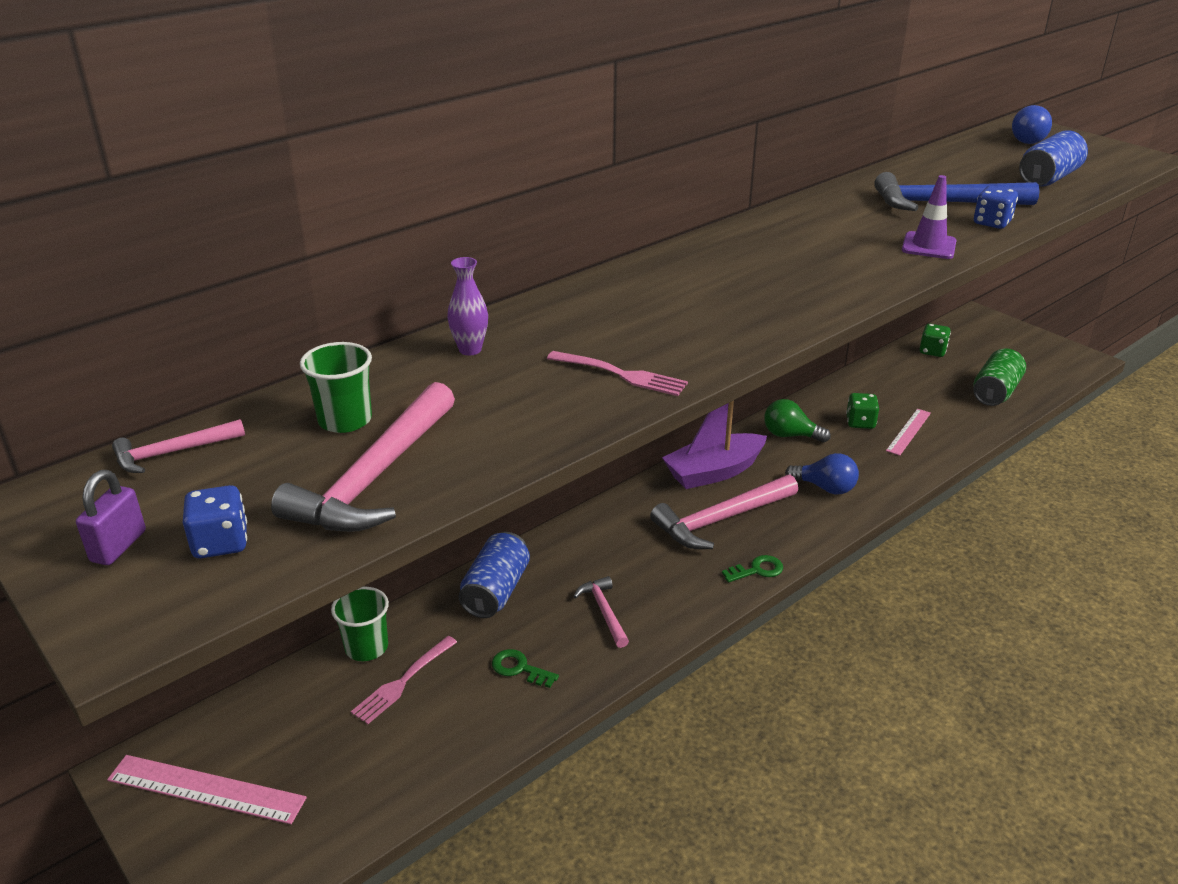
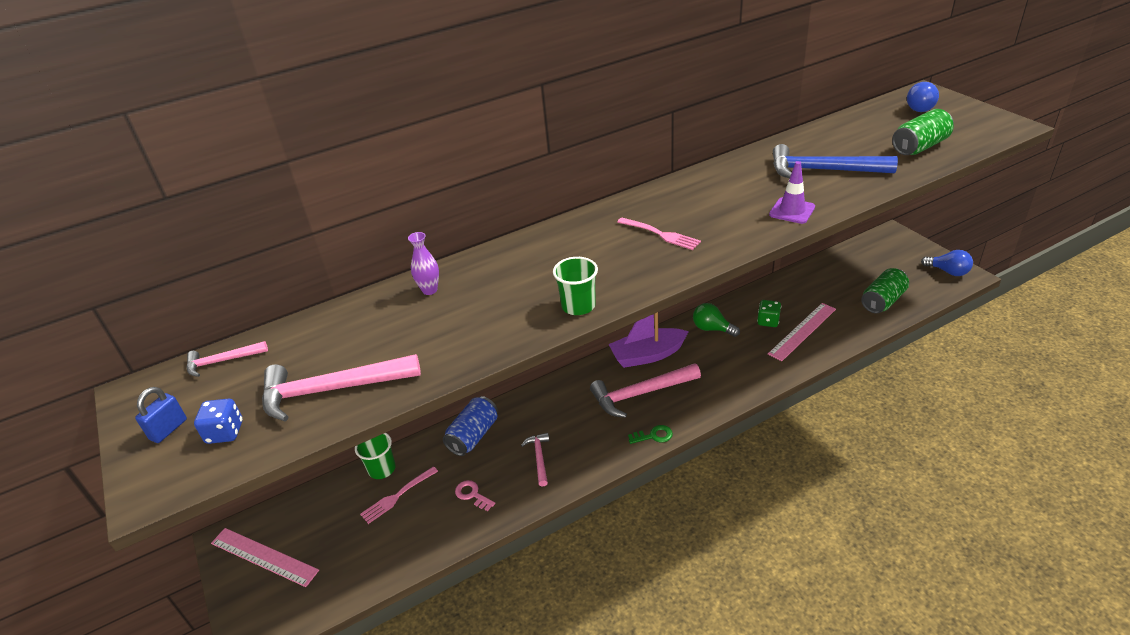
camera: 15 degrees right, 5 degrees up
purple padlock [76,470,146,565] -> blue padlock [135,387,187,443]
pink hammer [271,382,455,532] -> pink hammer turned 45 degrees clockwise [262,354,421,422]
green cup [300,342,372,433] -> green cup moved to [553,257,598,315]
green key [492,649,559,688] -> pink key [455,480,495,511]
pink fork [547,351,688,396] -> pink fork moved to [617,218,701,250]
blue light bulb [785,453,859,494] -> blue light bulb moved to [921,250,973,276]
pink ruler [886,409,931,456] -> pink ruler [768,303,836,361], size x1.50
green dice [920,324,951,357] -> none
blue dice [974,186,1018,229] -> none
blue can [1019,130,1088,187] -> green can [892,109,954,155]

